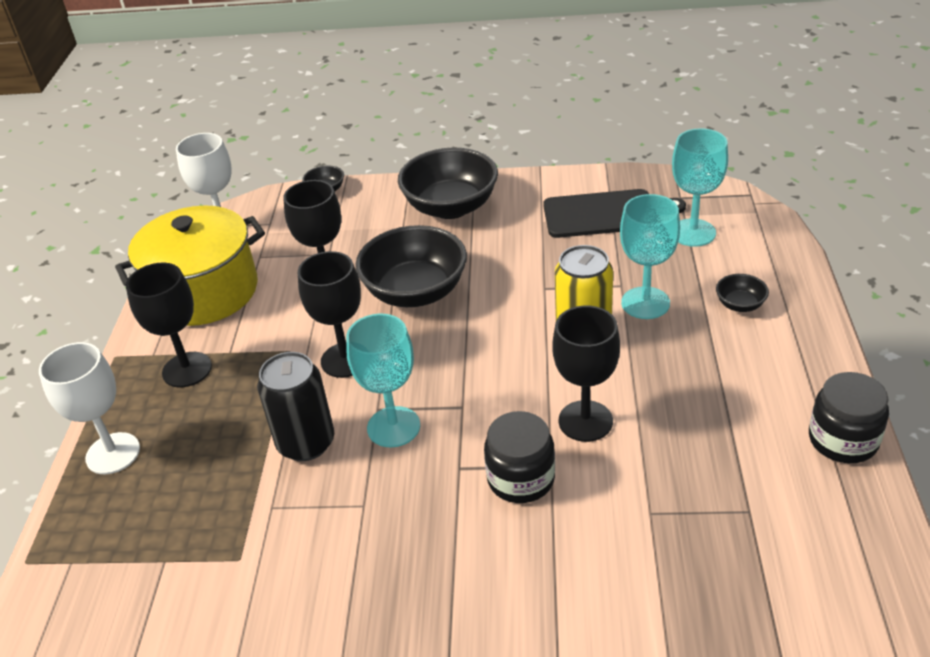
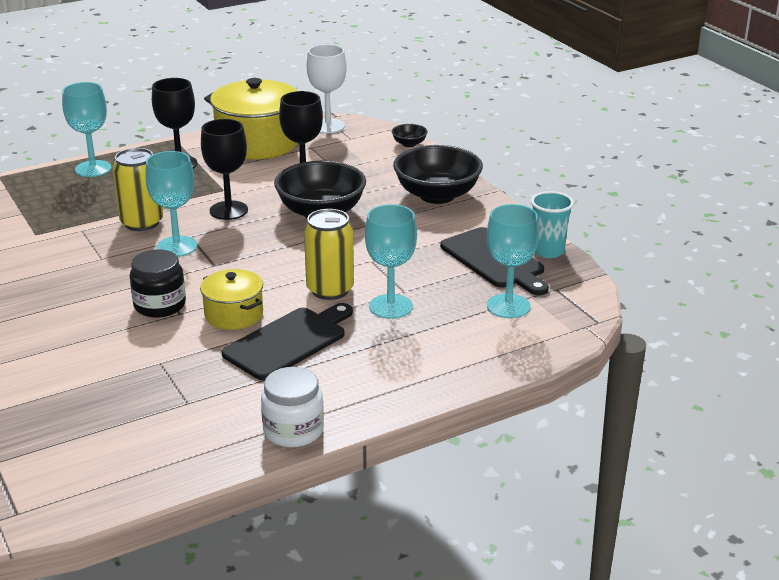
camera: 55 degrees right, 10 degrees down
white goblet [39,342,140,474] -> turquoise goblet [62,82,112,177]
black can [257,352,334,461] -> yellow can [112,148,163,231]
black goblet [552,306,620,442] -> yellow pot [200,269,263,330]
black bowl [716,274,769,312] -> none
black jar [809,372,889,463] -> white jar [261,367,324,447]
none -> black cutting board [222,303,353,380]
none -> turquoise cup [531,191,574,258]

